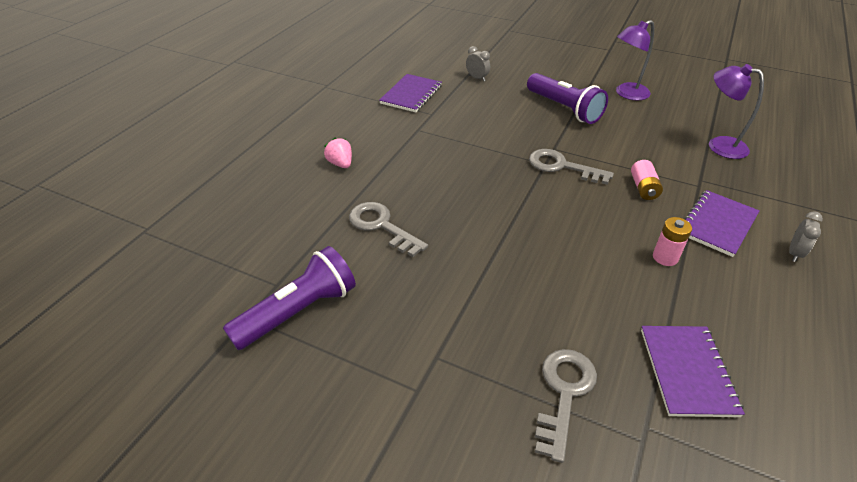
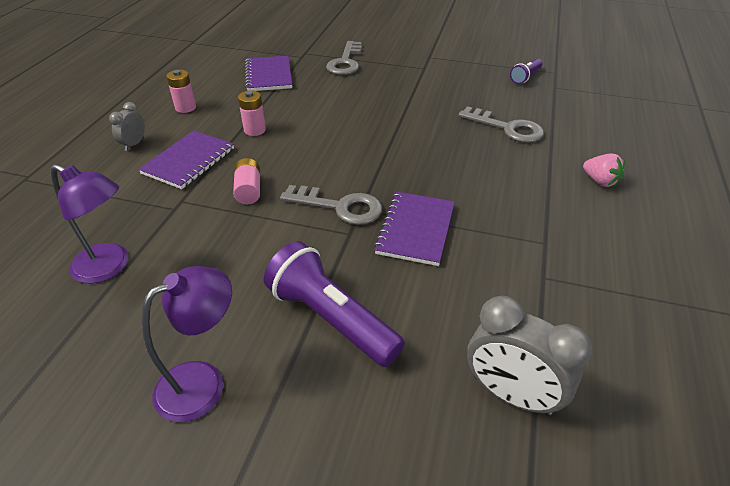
camera: 170 degrees right, 0 degrees up
purple flashlight [223,246,356,350] -> purple flashlight [510,59,542,84], size x0.52
purple notebook [379,74,442,112] -> purple notebook moved to [374,192,455,266]
grey clock [466,46,490,81] -> grey clock [467,296,592,416], size x1.86
none -> pink battery [166,70,196,113]

